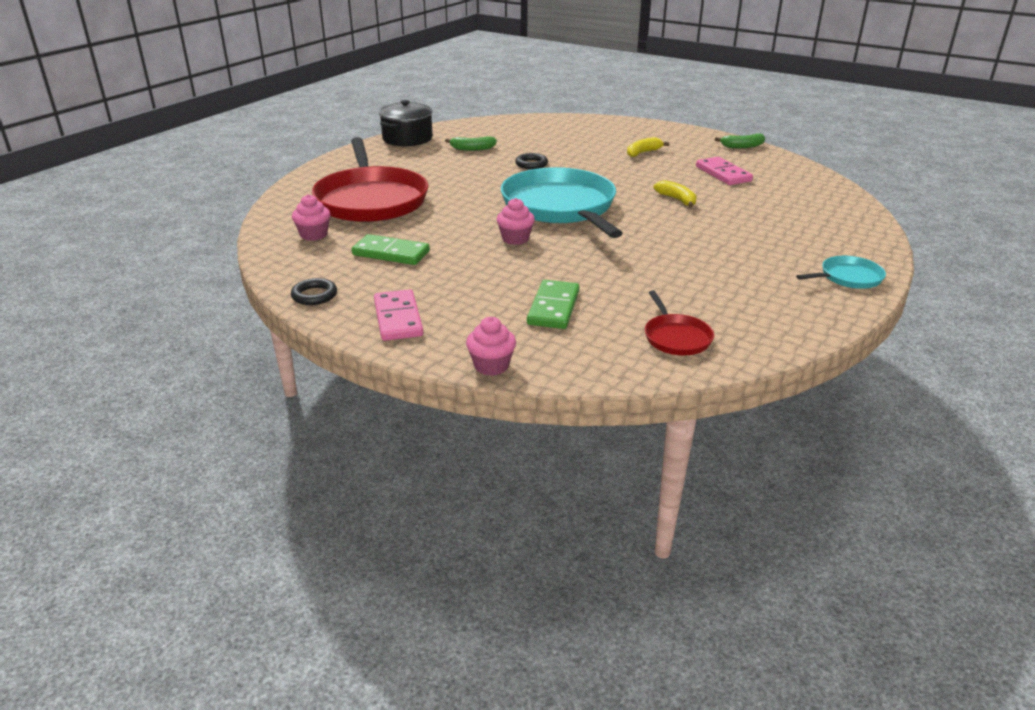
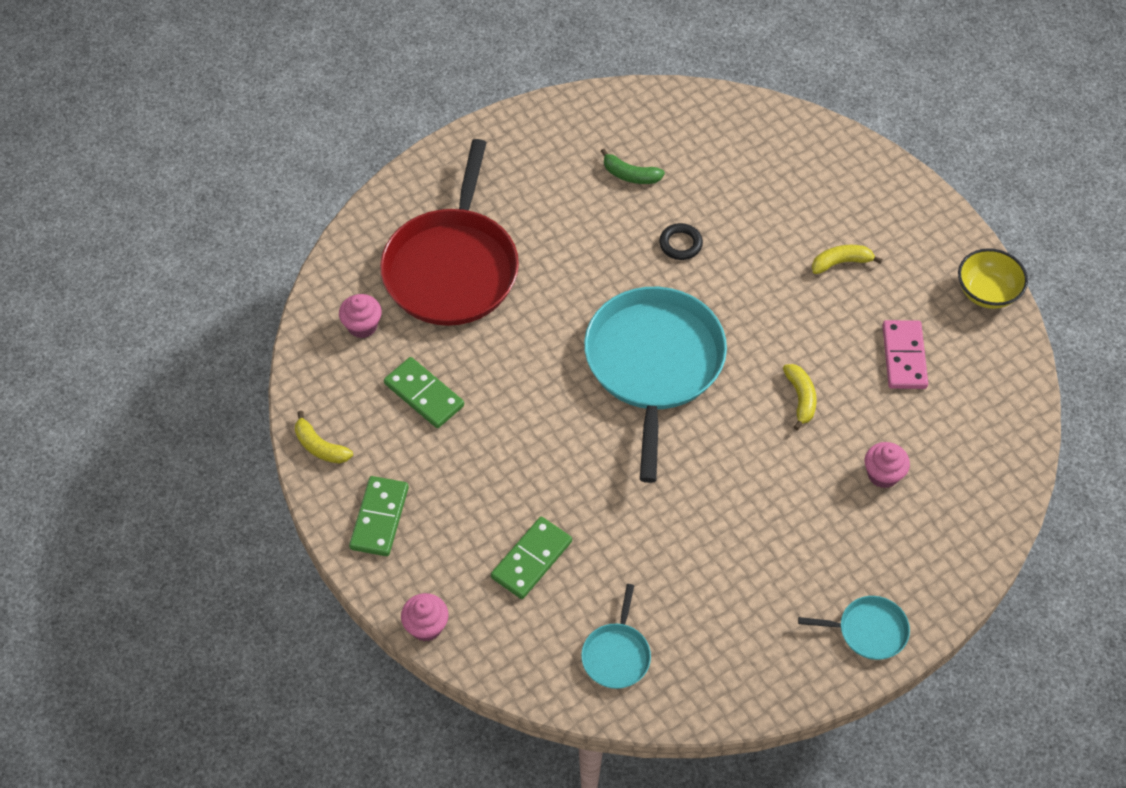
camera: 25 degrees right, 25 degrees up
black ring [291,278,337,305] -> yellow banana [295,411,353,464]
pink domino [374,289,423,341] -> green domino [349,476,409,556]
black pot [379,100,433,146] -> none
pink cupcake [496,198,535,245] -> pink cupcake moved to [865,442,910,488]
red pan [645,290,714,355] -> turquoise pan [581,584,651,689]
green banana [715,134,765,148] -> yellow bowl [958,248,1028,309]

